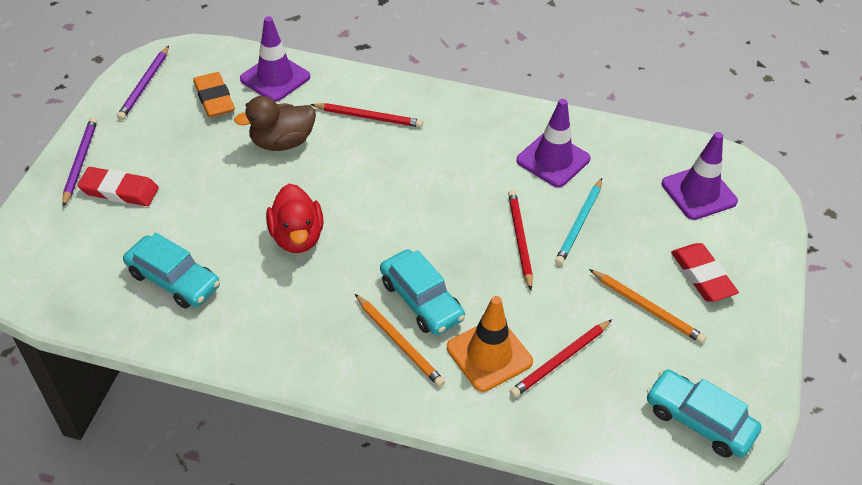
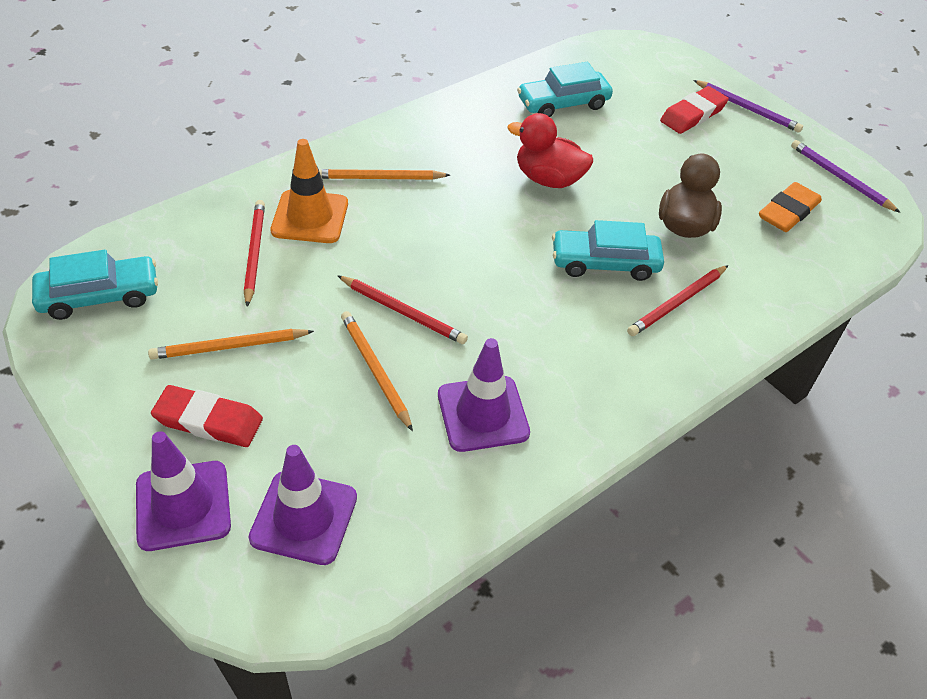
camera: 125 degrees right, 0 degrees up
orange eraser [193,72,235,117] -> orange eraser turned 60 degrees counterclockwise [759,182,822,232]
purple traffic cone [240,16,310,102] -> purple traffic cone moved to [136,431,231,551]
turquoise car [380,249,465,335] -> turquoise car moved to [552,220,664,281]
turquoise pencil [555,178,602,266] -> orange pencil [341,311,413,431]

